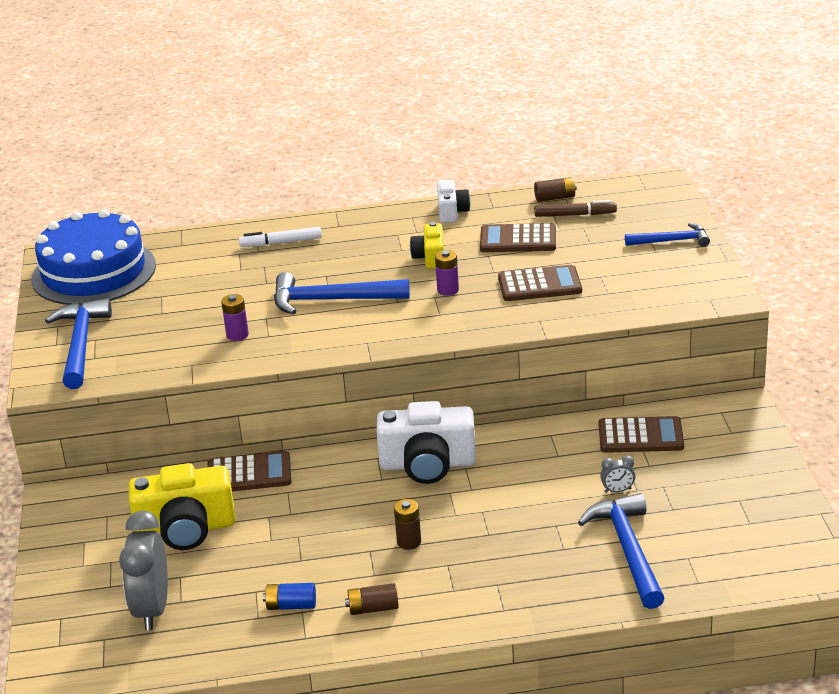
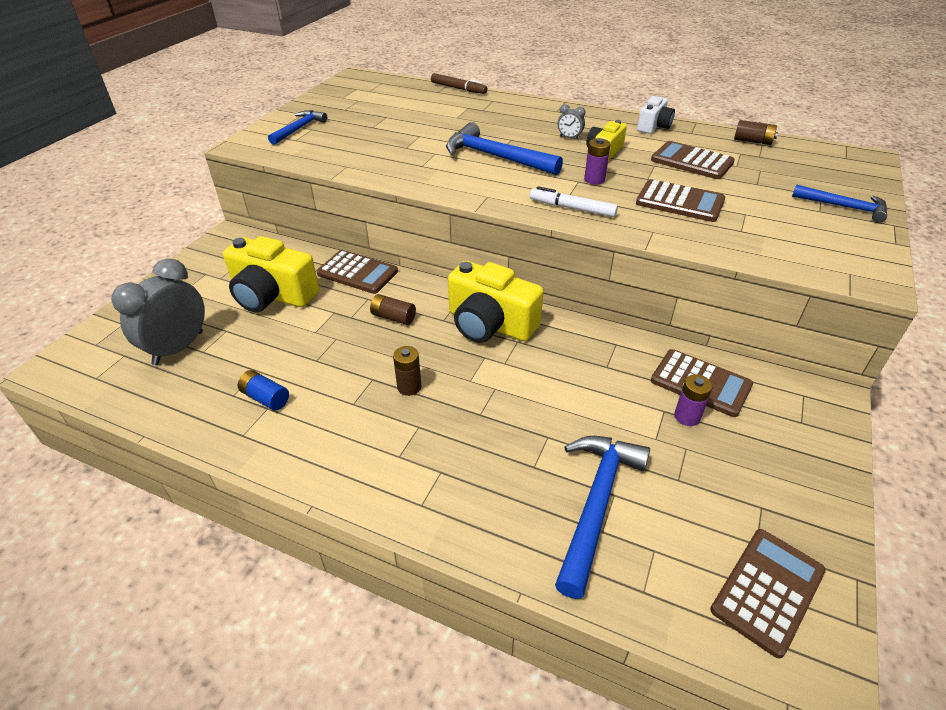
camera: 30 degrees right, 10 degrees up
blue cake [31,209,156,305] -> none
blue hammer [45,298,112,389] -> blue hammer [268,110,327,145], size x0.62
purple battery [221,294,249,341] -> purple battery moved to [674,374,713,426]
white marker [239,227,322,247] -> white marker moved to [530,186,618,217]
brown battery [345,583,399,615] -> brown battery moved to [370,294,416,325]
white camera [376,401,476,484] -> yellow camera [448,261,544,343]
brown marker [534,200,617,217] -> brown marker moved to [431,73,487,94]
grey clock [600,455,635,493] -> grey clock moved to [558,104,586,140]
none -> brown calculator [710,529,826,658]

